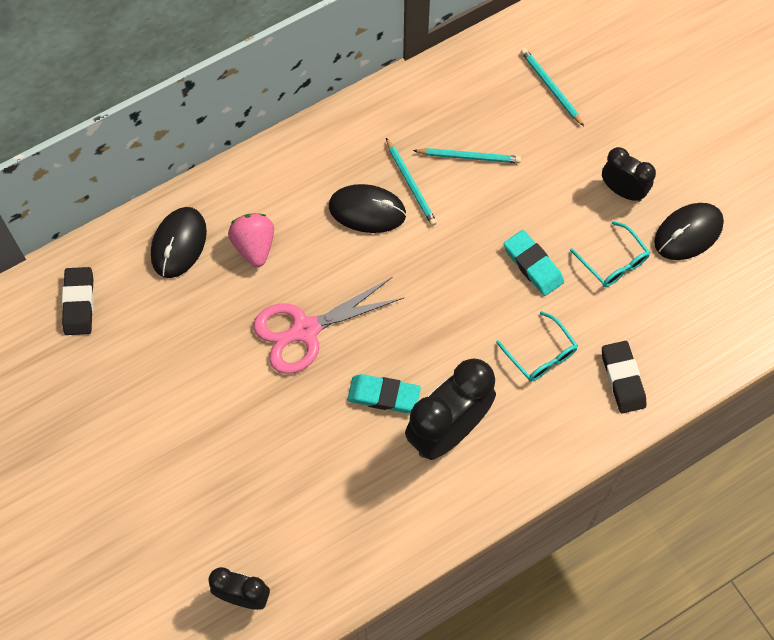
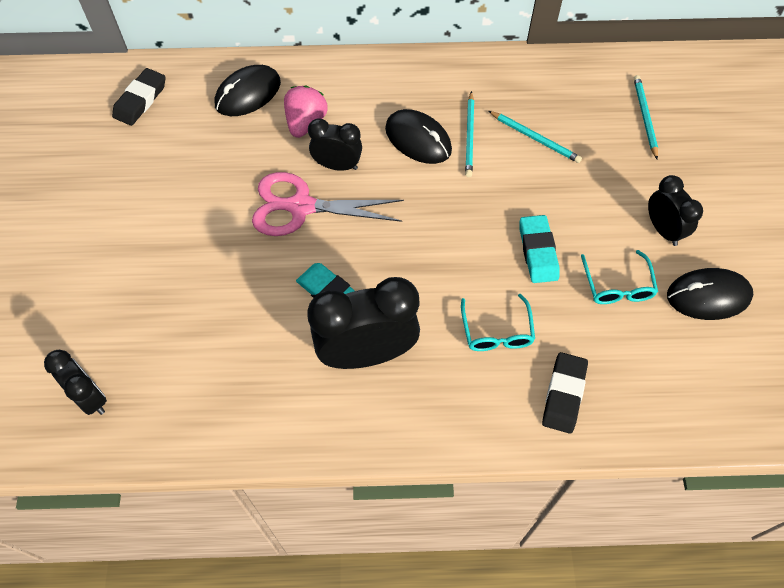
camera: 30 degrees right, 5 degrees down
none -> black clock [308,118,362,171]

